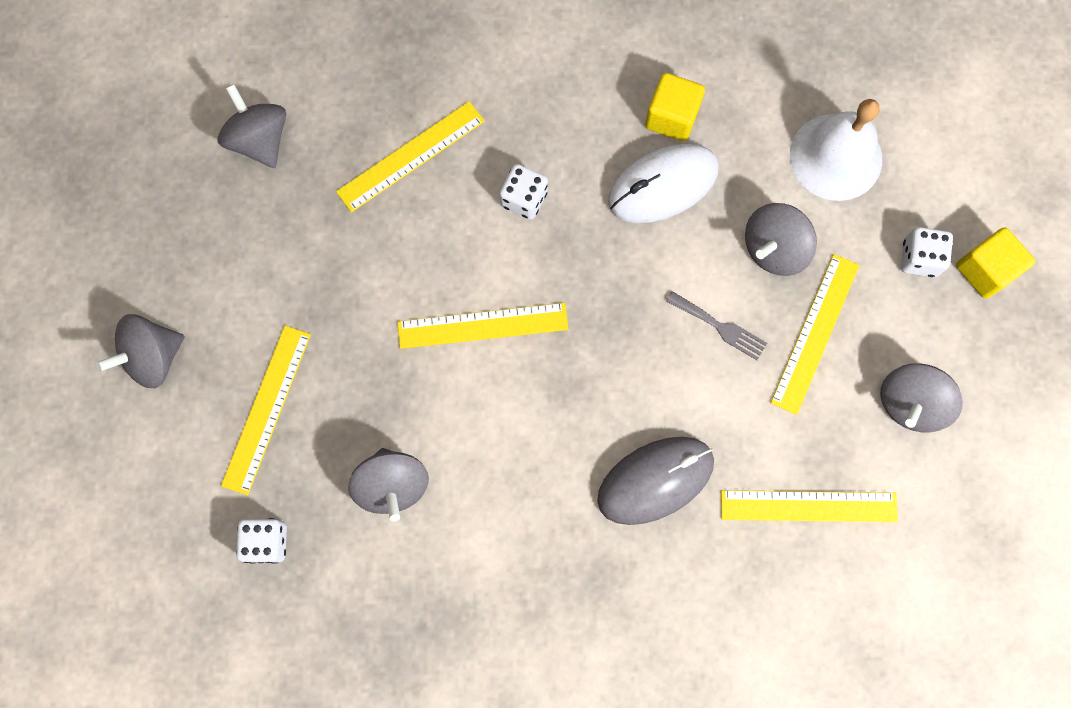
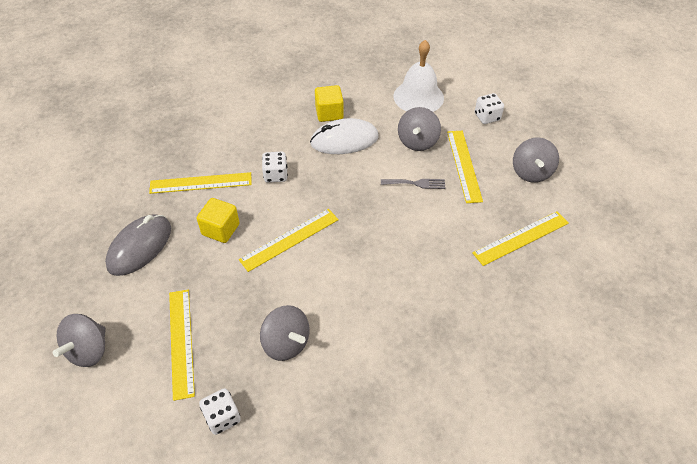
camera: 30 degrees left, 25 degrees down
grey spinning top [217,84,286,168] -> none
yellow ruler [336,101,485,213] -> yellow ruler turned 60 degrees clockwise [149,172,252,194]
grey mouse [597,437,714,525] -> grey mouse moved to [105,214,171,276]
white mouse [608,144,719,223] -> white mouse turned 45 degrees clockwise [310,118,379,154]
yellow cube [956,227,1035,298] -> yellow cube moved to [197,198,240,243]

